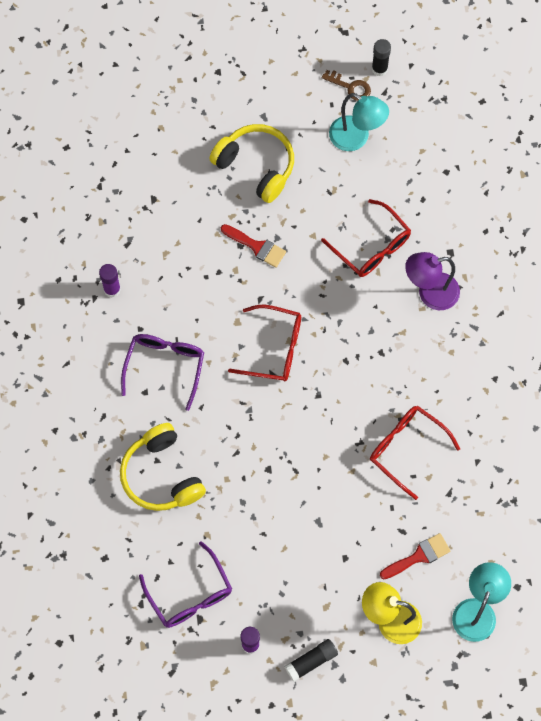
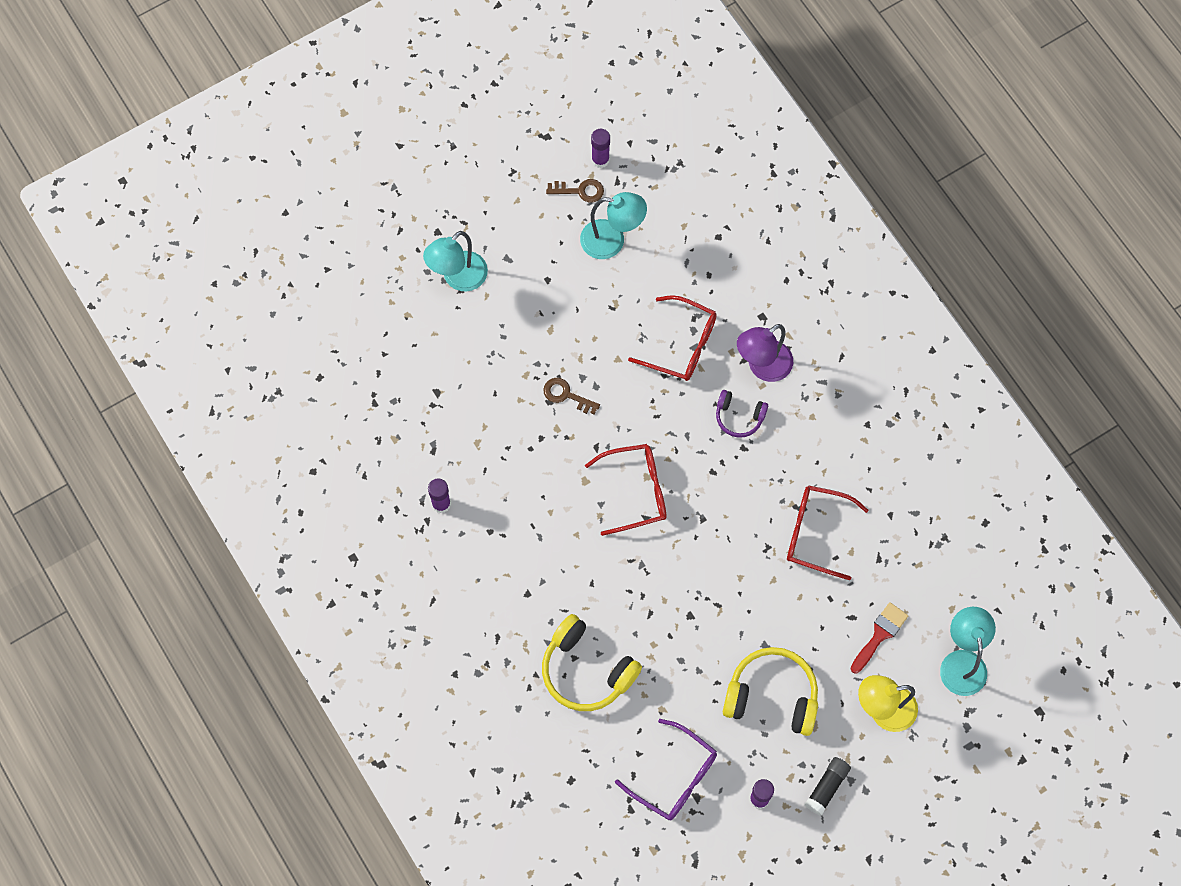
camera: 25 degrees left, 0 degrees up
purple glasses [121,334,204,411] -> none
yellow headphones [209,124,294,203] -> yellow headphones moved to [723,647,818,736]
red brush [221,224,286,268] -> brown key [543,378,600,414]
black glue stick [372,39,391,76] -> purple glue stick [591,129,610,168]
none -> turquoise lamp [423,231,488,291]
none -> purple headphones [716,390,768,438]

